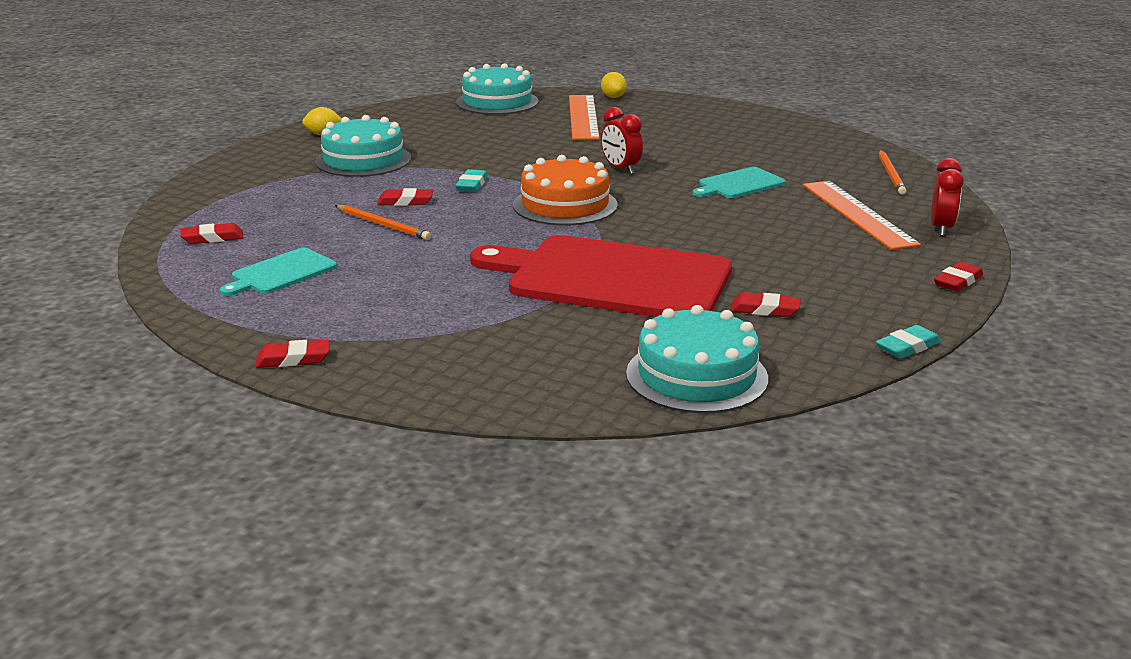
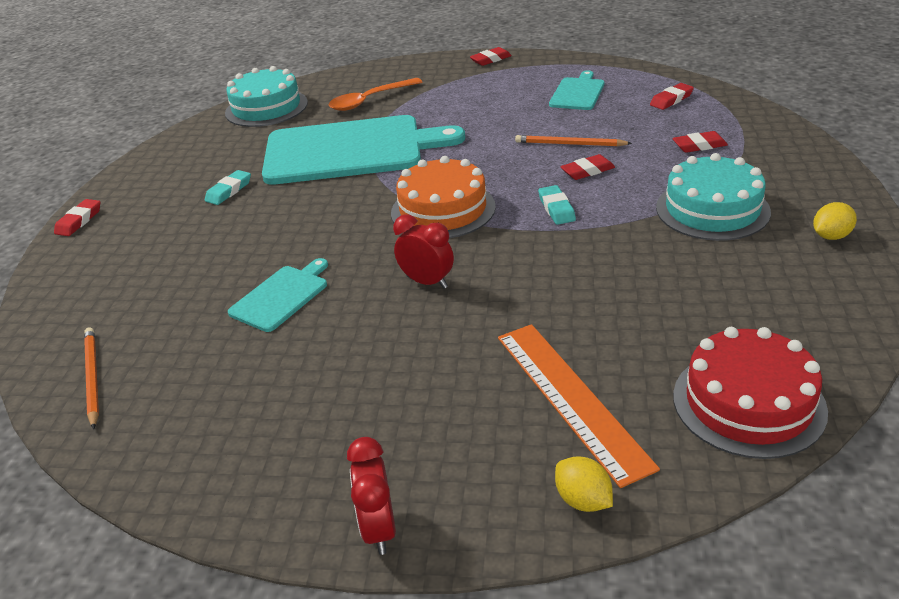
camera: 160 degrees right, 10 degrees up
turquoise cake [456,63,539,115] -> red cake [673,327,828,459]
red cutting board [470,235,732,317] -> turquoise cutting board [262,115,465,185]
red eraser [731,292,801,317] -> red eraser moved to [672,131,728,153]
orange ruler [803,181,921,250] -> none
turquoise eraser [876,325,941,359] -> turquoise eraser moved to [205,170,251,205]
red clock [931,158,964,236] -> red clock moved to [347,437,396,555]
none -> orange spoon [329,78,422,111]

